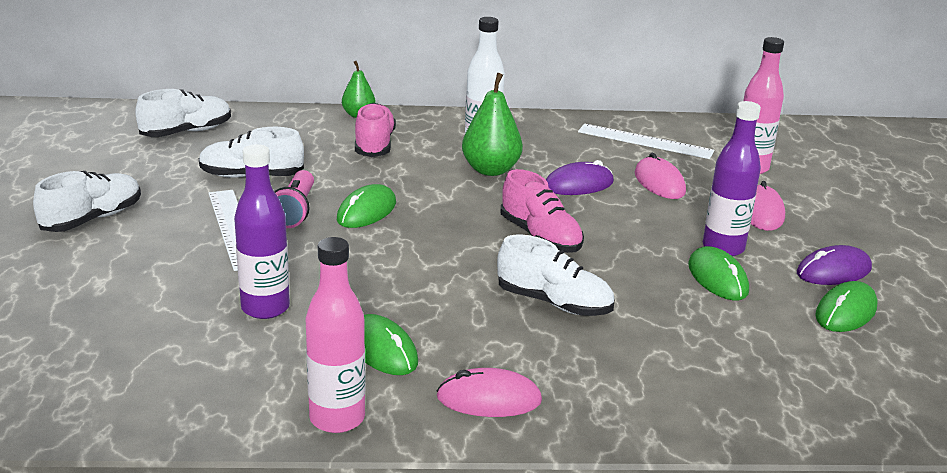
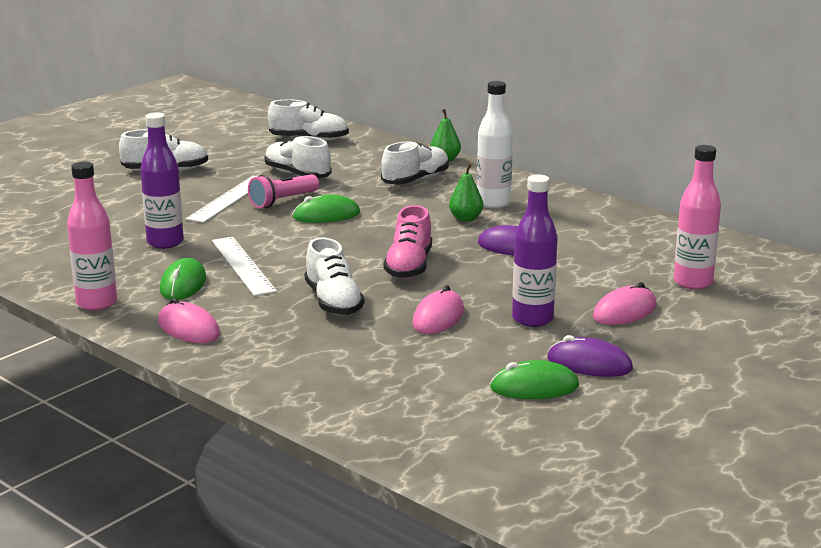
camera: 45 degrees right, 5 degrees down
pink shoe [355,103,396,157] -> white shoe [381,141,449,185]
green pear [462,73,523,176] -> green pear [449,164,483,222], size x0.61
white ruler [578,124,715,159] -> white ruler moved to [212,237,277,296]
pink mouse [635,153,686,199] -> pink mouse moved to [413,285,464,334]
green mouse [688,246,749,300] -> none

